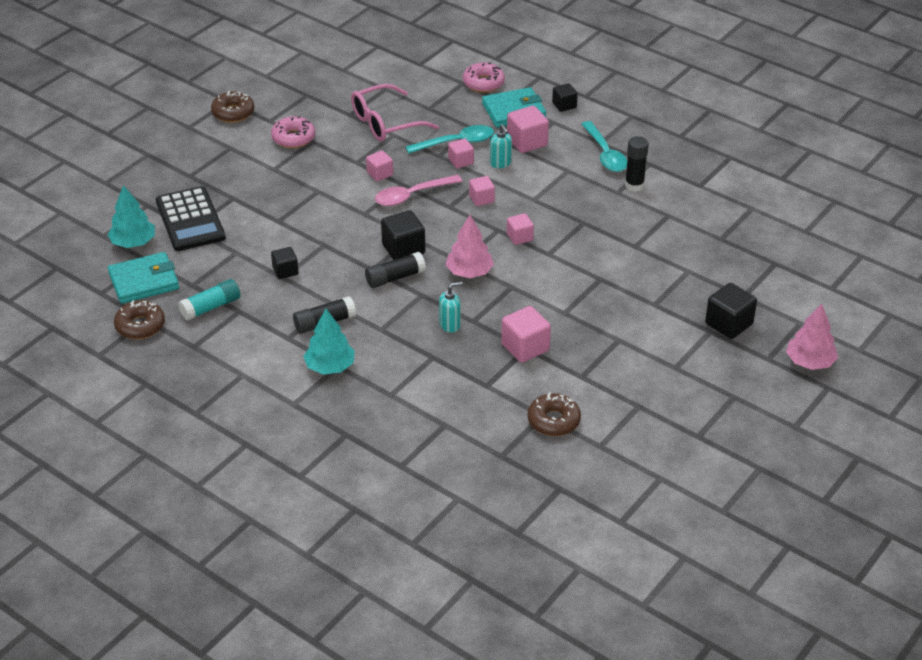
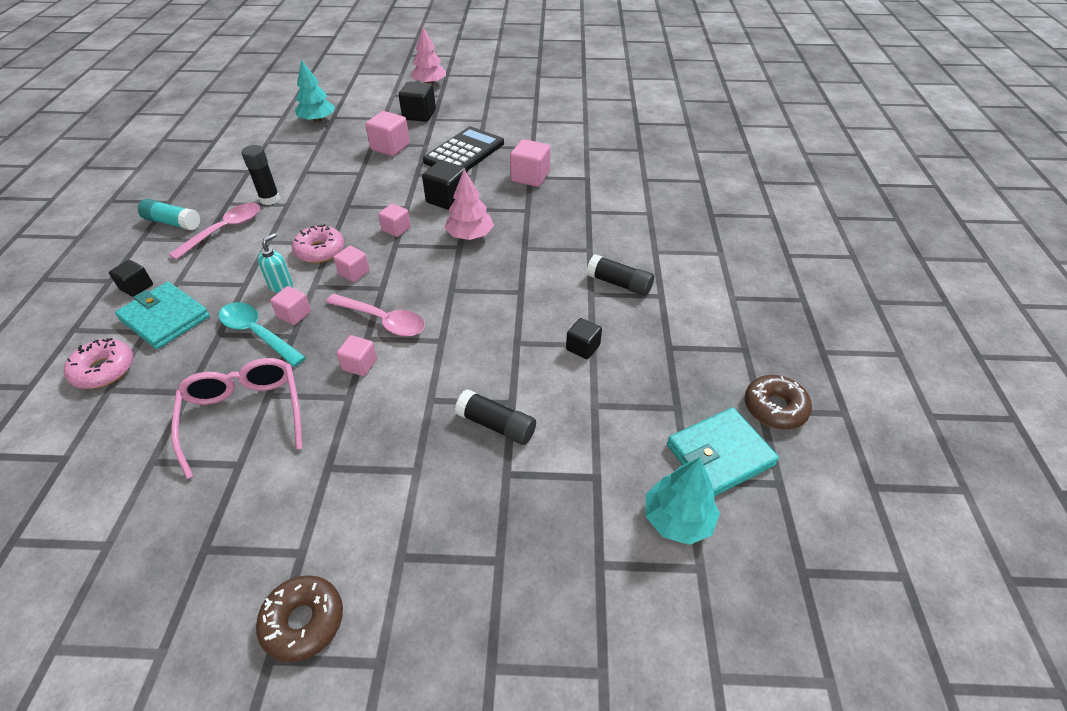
camera: 125 degrees left, 5 degrees up
turquoise wallet [108,252,179,304] -> turquoise wallet turned 60 degrees counterclockwise [667,407,779,497]
black calculator [156,186,226,251] -> black calculator moved to [423,126,504,171]
turquoise glue stick [178,279,240,321] -> turquoise glue stick moved to [138,199,201,231]
pink donut [271,116,315,148] -> pink donut moved to [292,224,344,263]
turquoise tree [303,309,355,374] -> turquoise tree moved to [295,59,335,123]
pink glasses [351,84,439,142] -> pink glasses turned 135 degrees counterclockwise [171,358,303,479]
black glue stick [365,252,426,288] -> black glue stick moved to [455,389,536,445]
black cube [381,210,425,260] -> black cube moved to [422,160,467,210]
turquoise soap dispenser [439,282,463,333] -> none
pink cube [507,106,549,153] -> pink cube moved to [365,111,410,156]
brown donut [528,392,581,436] -> none
turquoise spoon [582,121,627,172] -> pink spoon [169,203,260,260]

